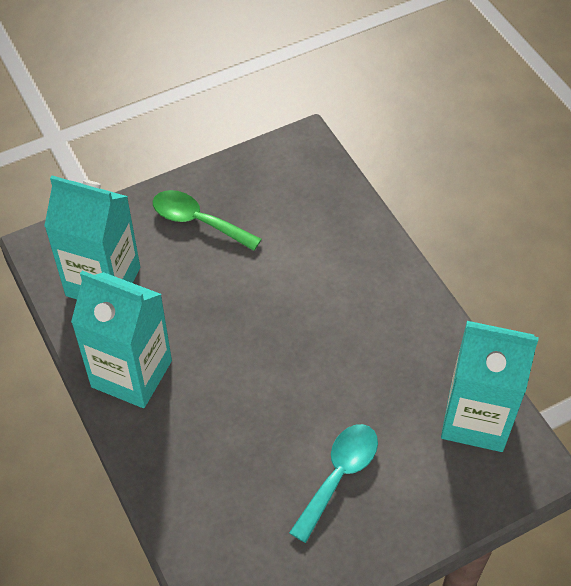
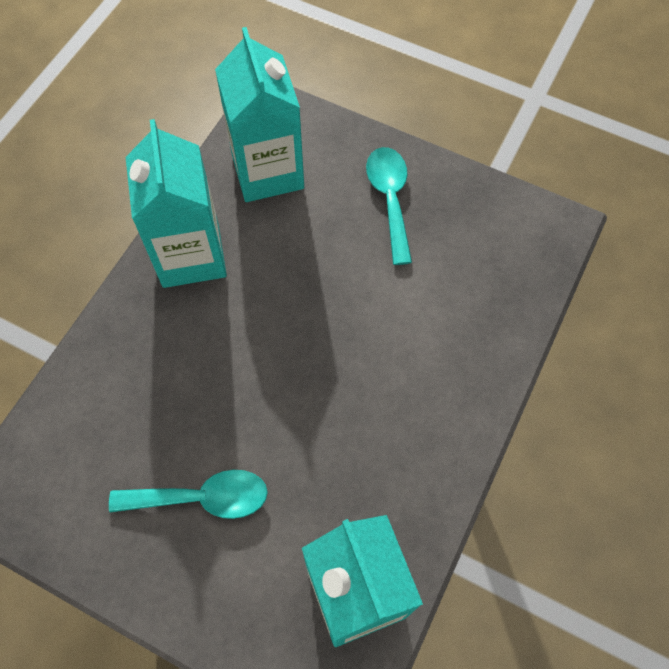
camera: 55 degrees right, 10 degrees up
green spoon [153,190,262,251] -> turquoise spoon [366,147,412,265]

